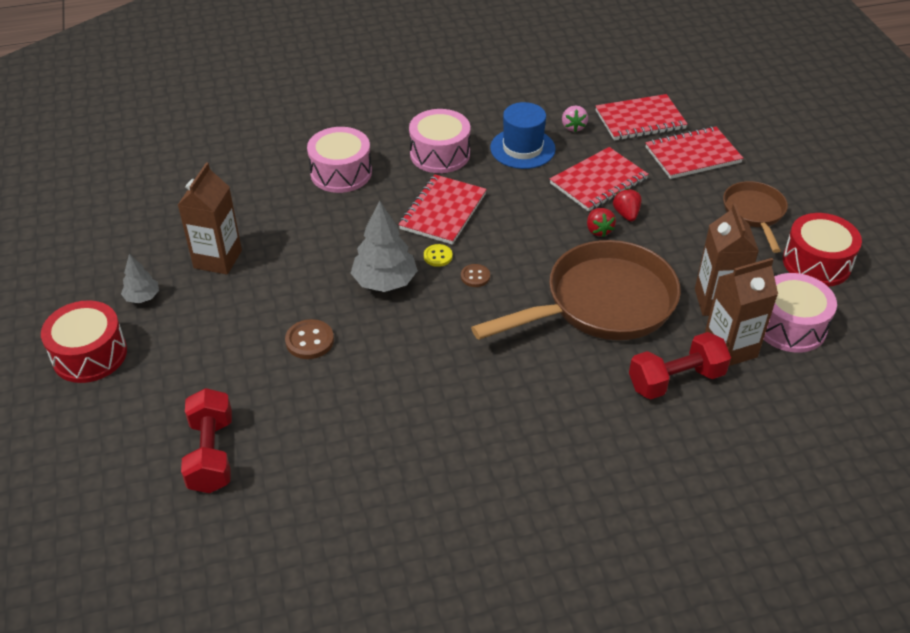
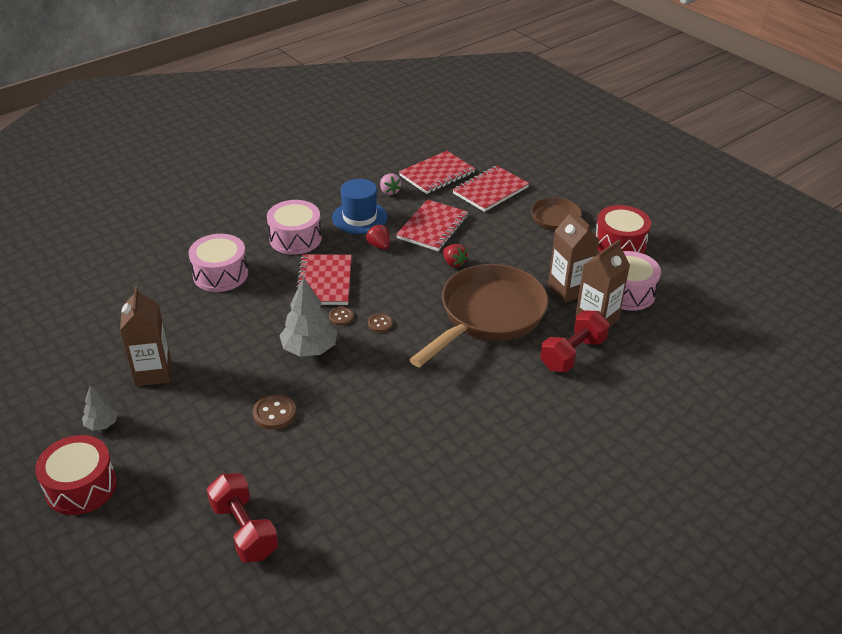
camera: 25 degrees left, 5 degrees down
yellow button [424,244,452,267] -> brown button [329,307,354,326]
red strawberry [613,188,642,221] -> red strawberry moved to [366,225,389,250]

